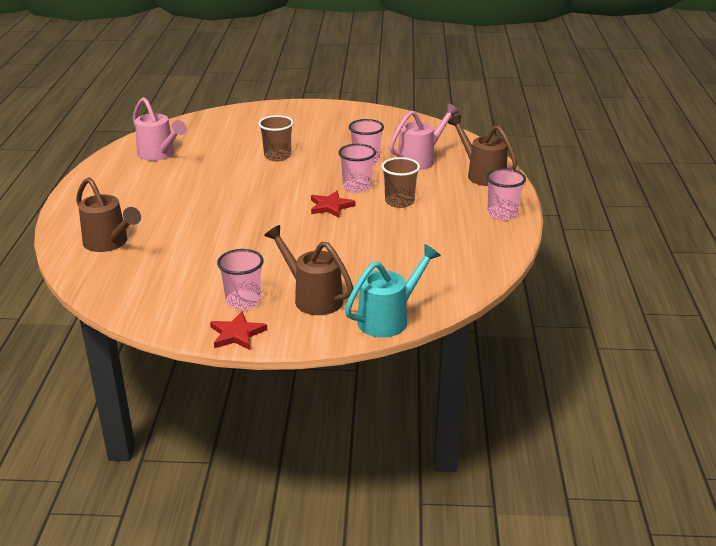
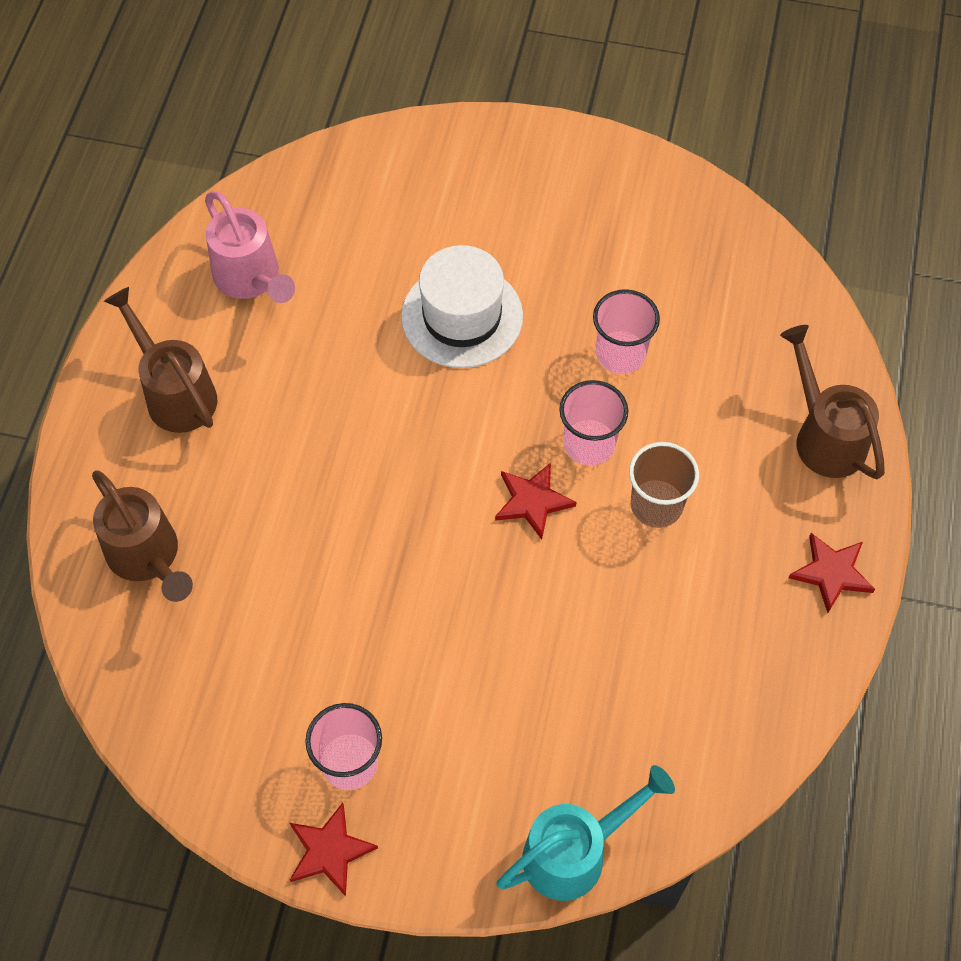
camera: 10 degrees right, 30 degrees up
brown cup [258,115,294,161] -> white hat [401,245,523,368]
brown watering can [264,225,354,315] -> brown watering can moved to [104,287,217,433]
pink watering can [389,103,459,170] -> none
pink cup [486,168,526,220] -> red star [789,533,875,613]

